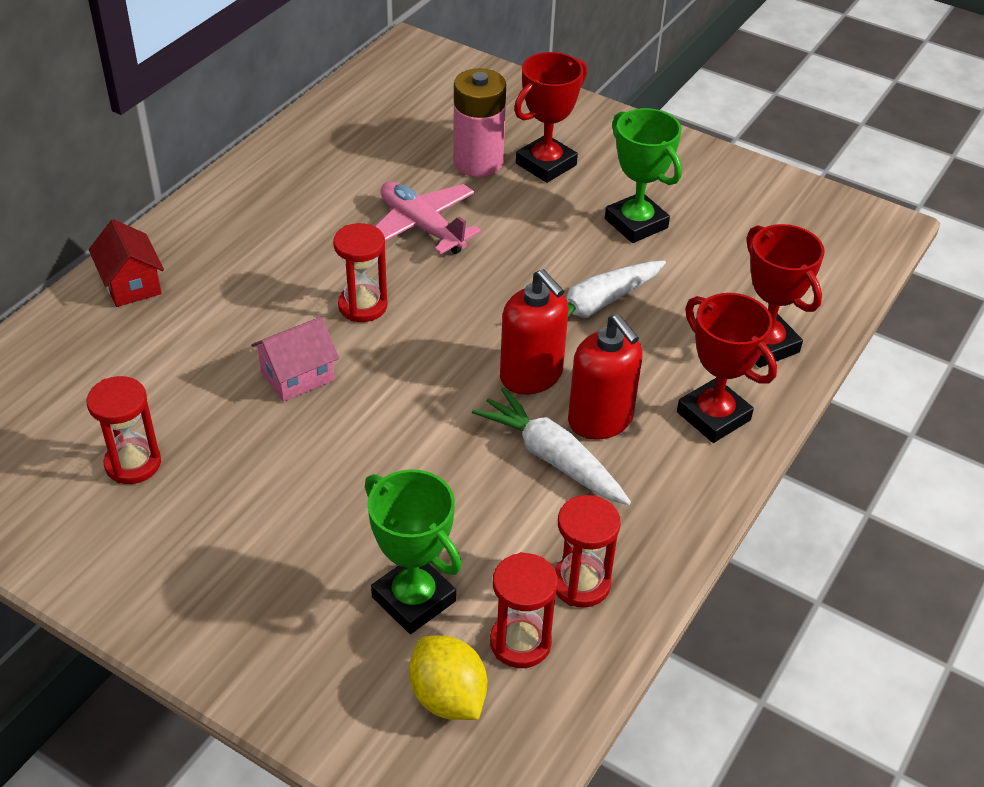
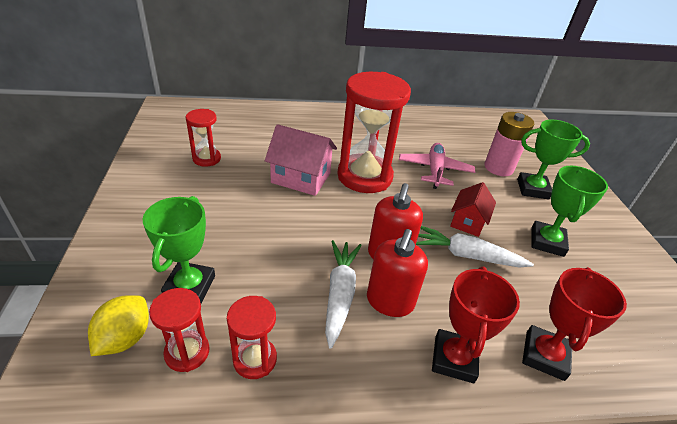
camera: 50 degrees right, 5 degrees down
red house [89,219,164,307] -> red house moved to [450,182,496,237]
pink house [251,317,339,402] -> pink house [265,124,337,196], size x1.52
red hourglass [333,223,387,322] -> red hourglass [338,72,411,193], size x2.02
red trophy [514,52,587,183] -> green trophy [517,120,590,200]

